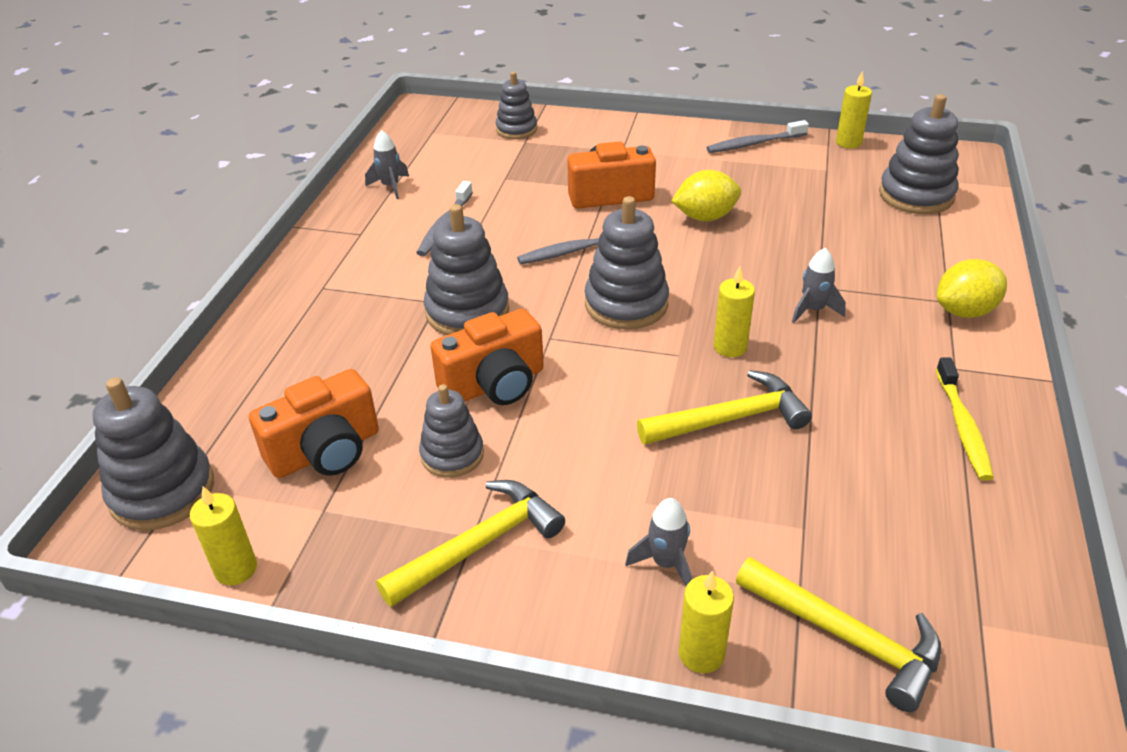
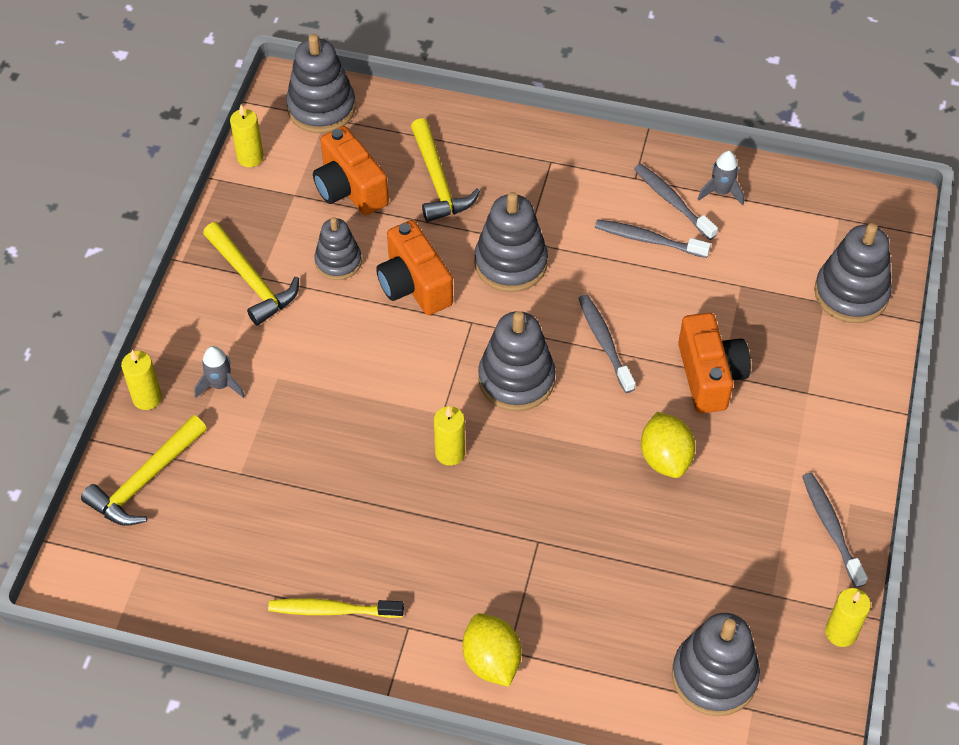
camera: 90 degrees right, 15 degrees up
grey stacking toy [496,72,537,139] -> grey stacking toy [814,223,892,323], size x1.56
yellow hammer [637,370,812,445] -> yellow hammer moved to [411,118,480,222]
grey rocket [792,248,846,323] -> none
none -> grey toothbrush [634,163,718,240]

